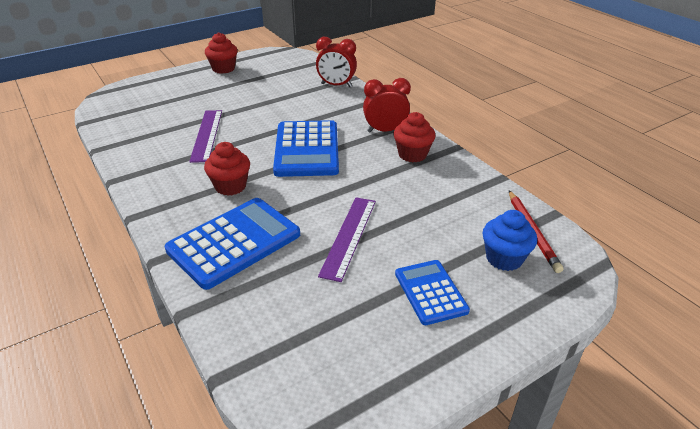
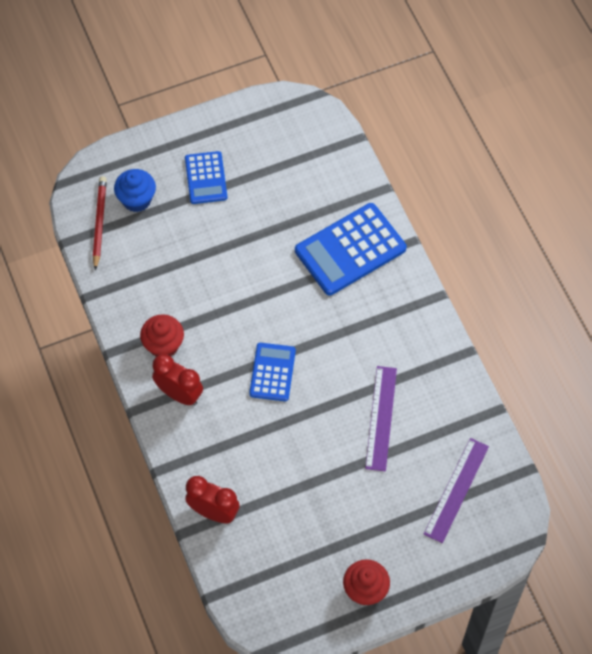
camera: 170 degrees left, 25 degrees up
red cupcake [204,142,250,196] -> none
blue calculator [273,120,339,177] -> blue calculator [249,343,296,401], size x0.59
purple ruler [318,197,376,282] -> purple ruler moved to [424,438,489,543]
red clock [363,78,411,132] -> red clock turned 150 degrees counterclockwise [152,354,203,406]

